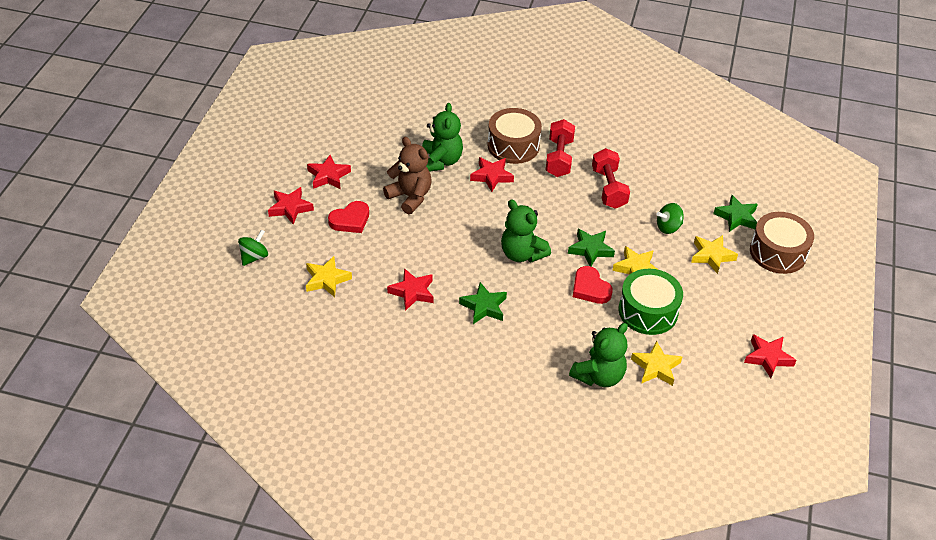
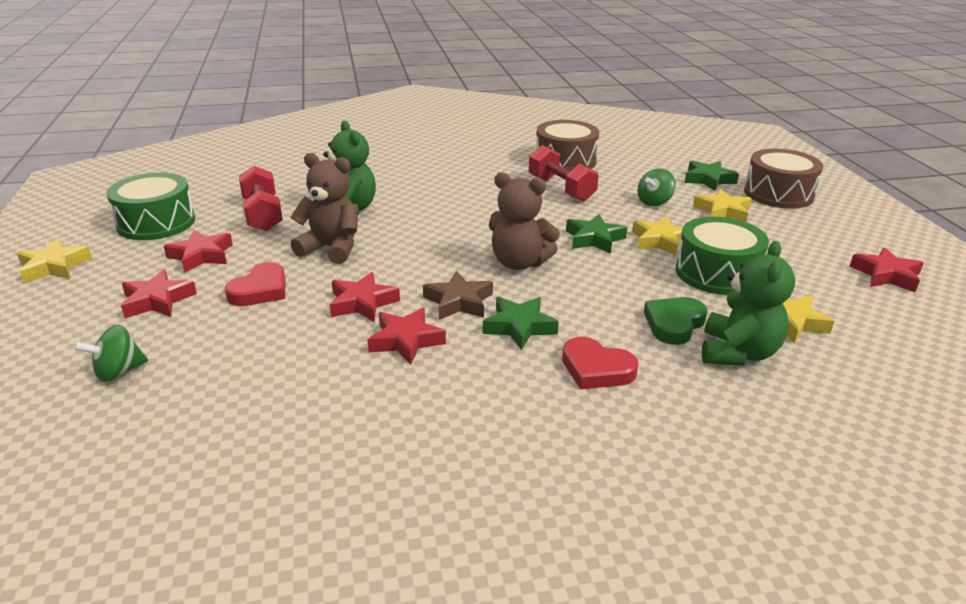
camera: 25 degrees left, 15 degrees down
green spinning top [238,229,268,266] -> green spinning top turned 135 degrees counterclockwise [73,325,148,382]
yellow star [306,256,352,297] -> yellow star moved to [17,239,92,283]
red star [470,157,514,192] -> red star moved to [330,272,400,322]
brown drum [488,108,542,164] -> brown drum moved to [536,120,599,171]
green teddy bear [501,199,551,262] -> brown teddy bear [489,172,560,270]
red dumbbell [546,119,575,177] -> red dumbbell moved to [239,166,283,232]
red heart [573,266,613,304] -> red heart moved to [562,337,639,389]
none -> green drum [106,172,195,240]
none -> brown star [423,271,493,320]
none -> green heart [644,297,708,345]

